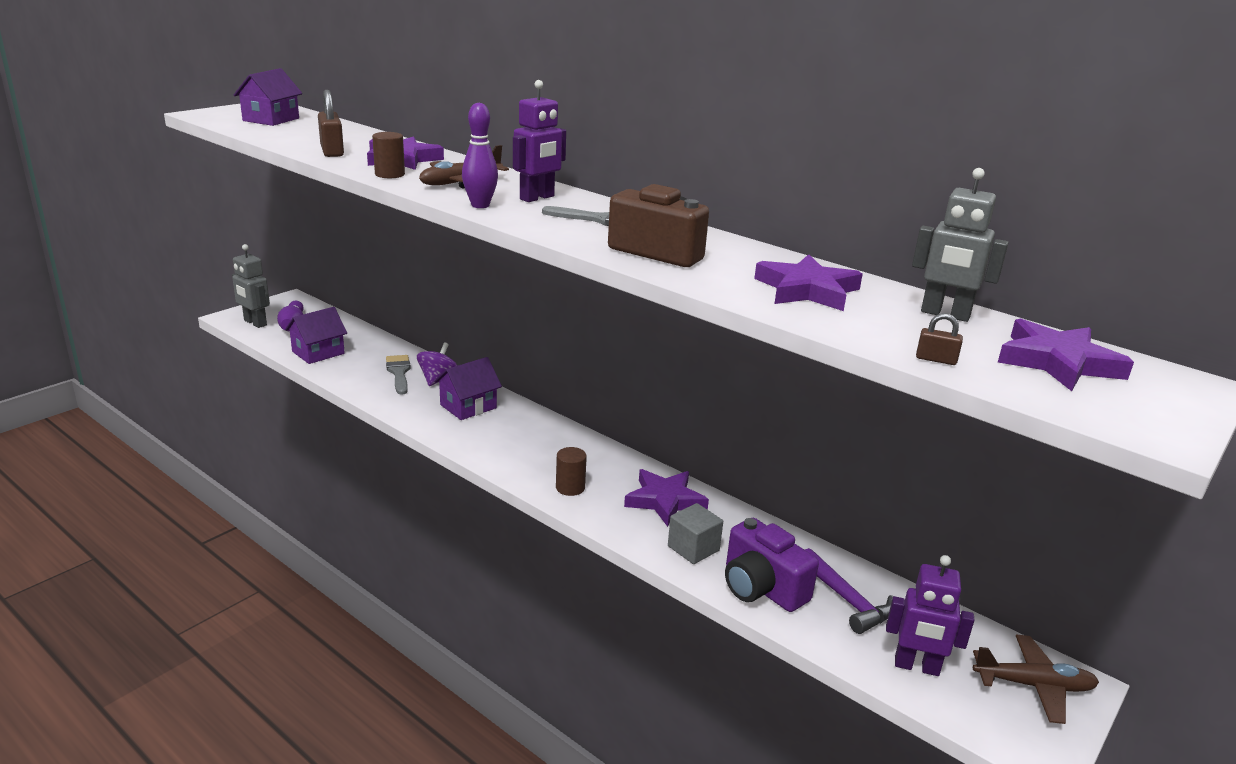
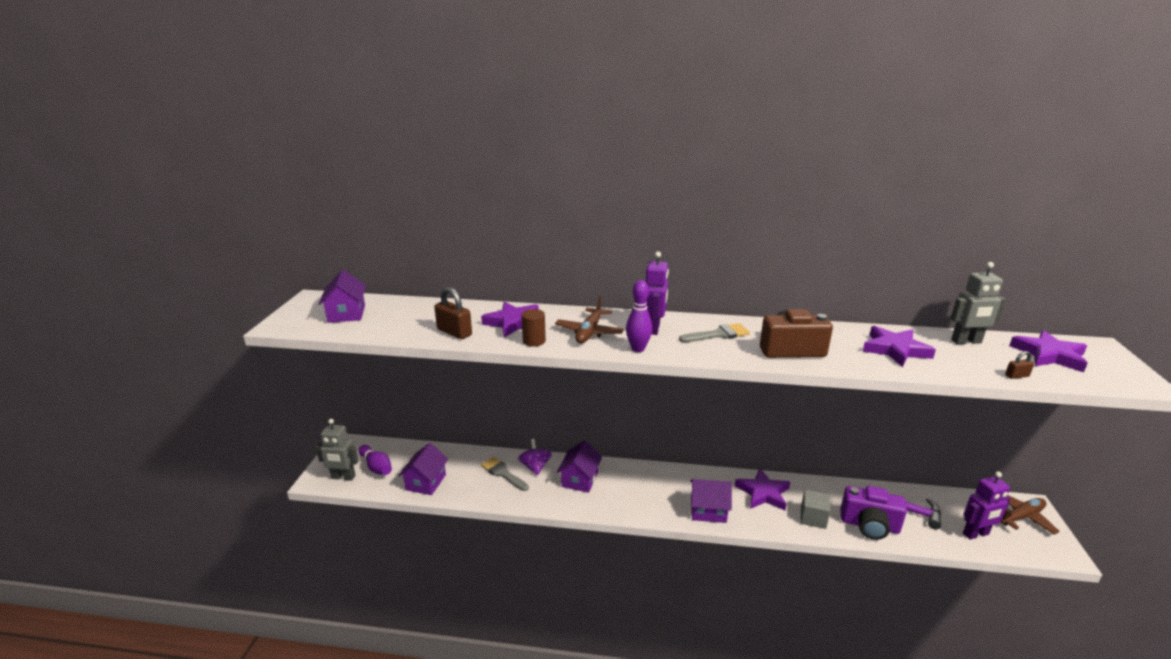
camera: 30 degrees left, 0 degrees up
brown cylinder [556,447,587,496] -> purple house [690,479,732,523]

